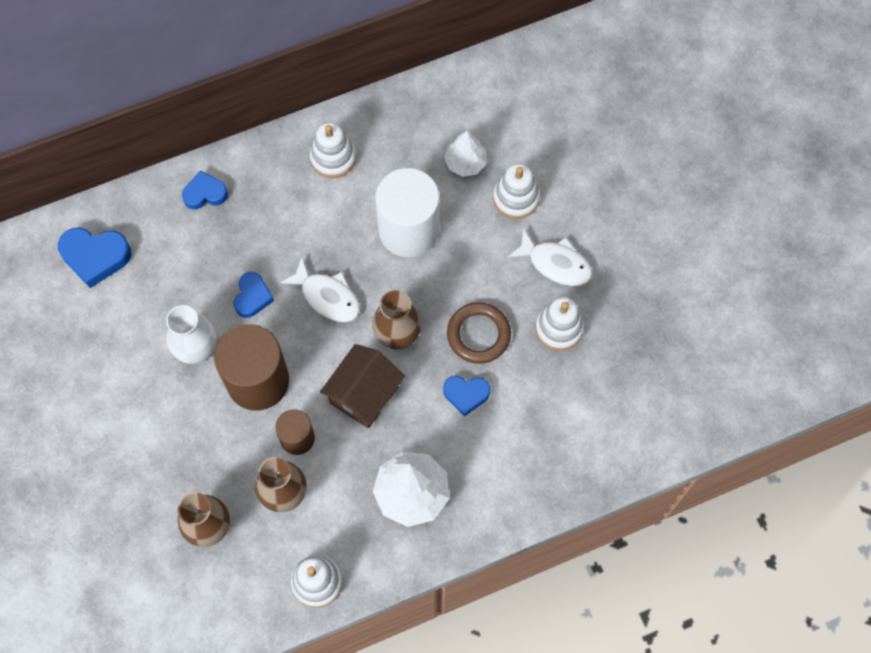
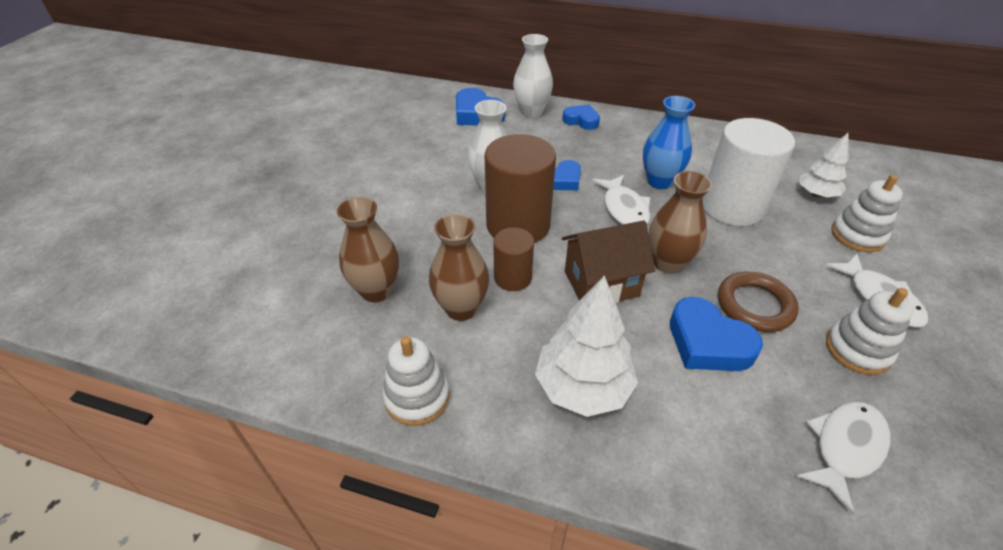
camera: 40 degrees right, 25 degrees down
white stacking toy [310,122,356,178] -> none
blue heart [443,376,490,416] -> blue heart [670,297,763,371], size x1.55
none -> white vase [513,34,553,118]
none -> blue vase [643,96,695,189]
none -> white fish [796,402,890,515]

